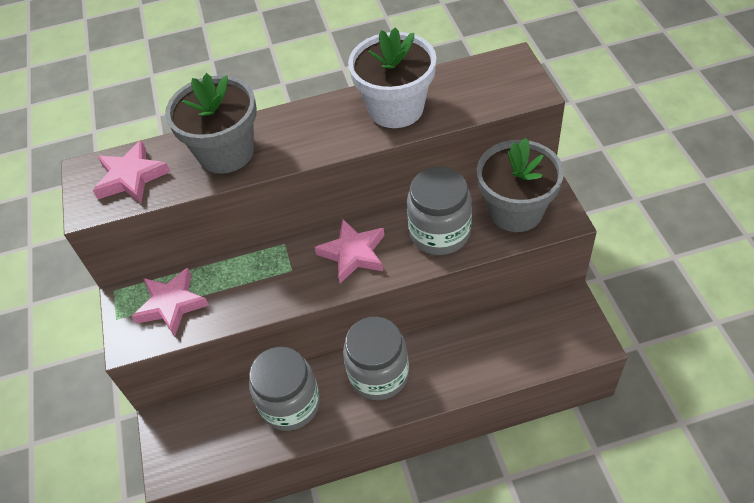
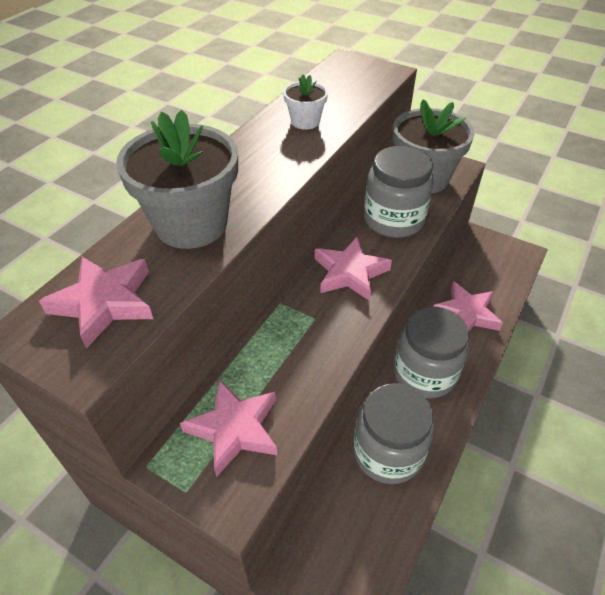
camera: 50 degrees left, 5 degrees down
white flower pot [348,27,436,128] -> white flower pot [283,75,328,130], size x0.49
none -> pink star [433,281,503,332]

